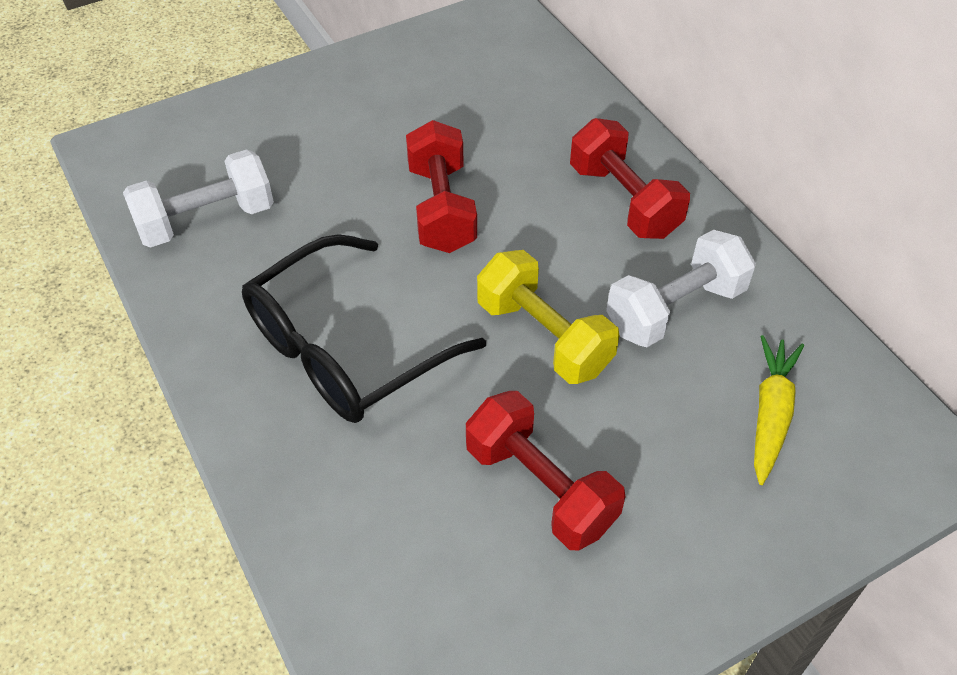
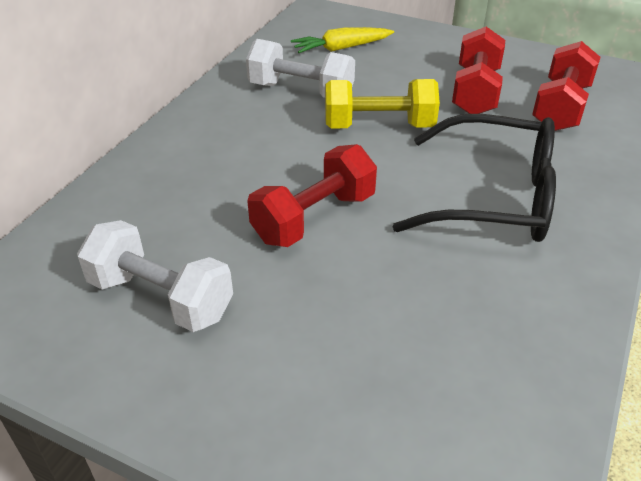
camera: 125 degrees left, 10 degrees down
white dumbbell [123,149,274,248] -> white dumbbell moved to [77,220,233,332]
yellow dumbbell [477,250,619,384] -> yellow dumbbell turned 75 degrees clockwise [325,79,440,128]
red dumbbell [570,118,690,239] -> red dumbbell moved to [532,41,601,131]

